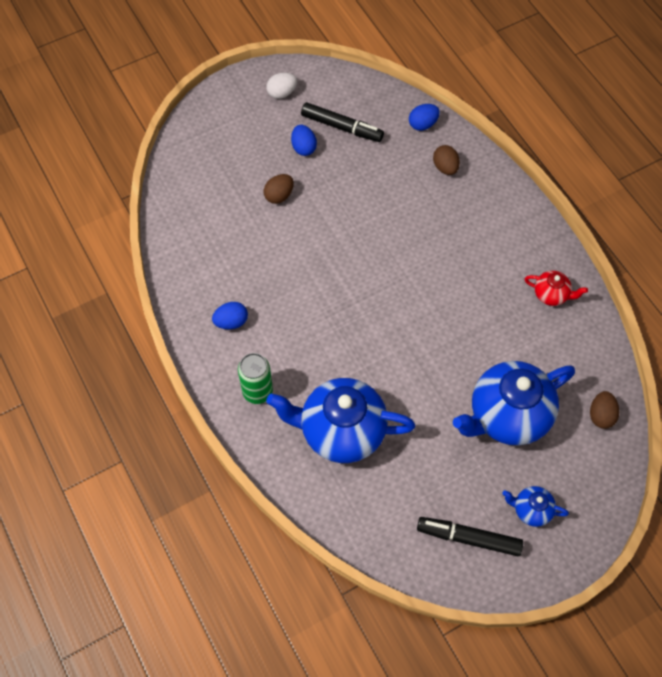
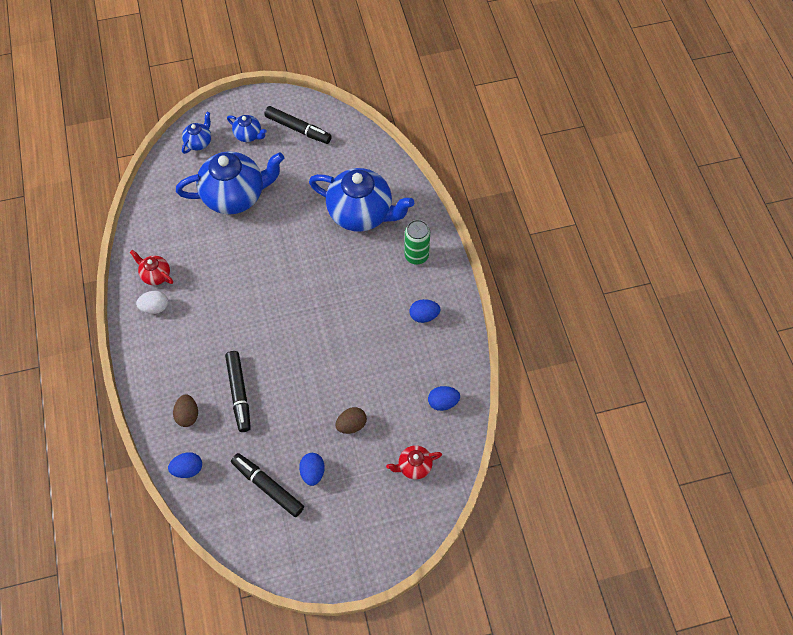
camera: 165 degrees left, 0 degrees up
white egg [266,72,297,99] -> white egg moved to [136,291,168,314]
brown egg [590,391,619,429] -> none
none -> blue teapot [182,112,211,154]
none -> black marker [225,351,251,432]
none -> red teapot [386,445,442,480]
none -> blue egg [428,386,460,411]

